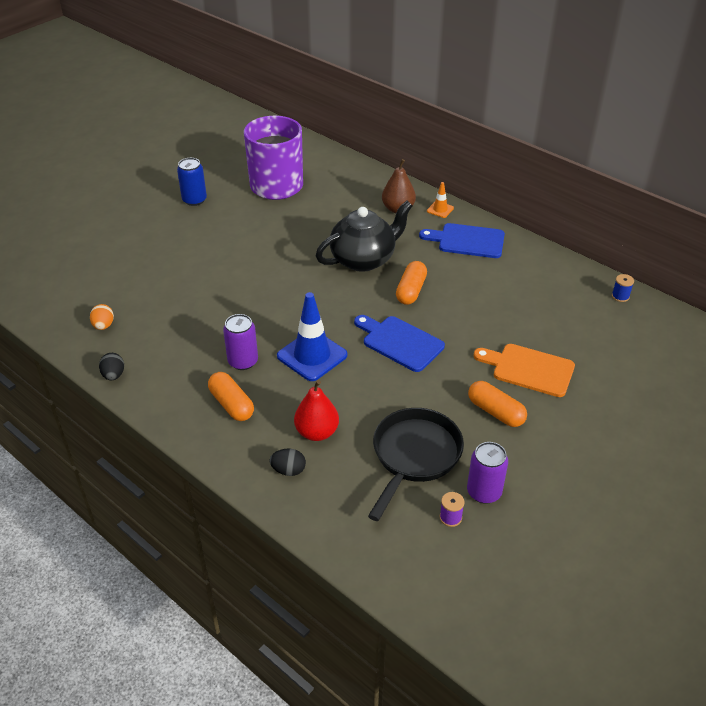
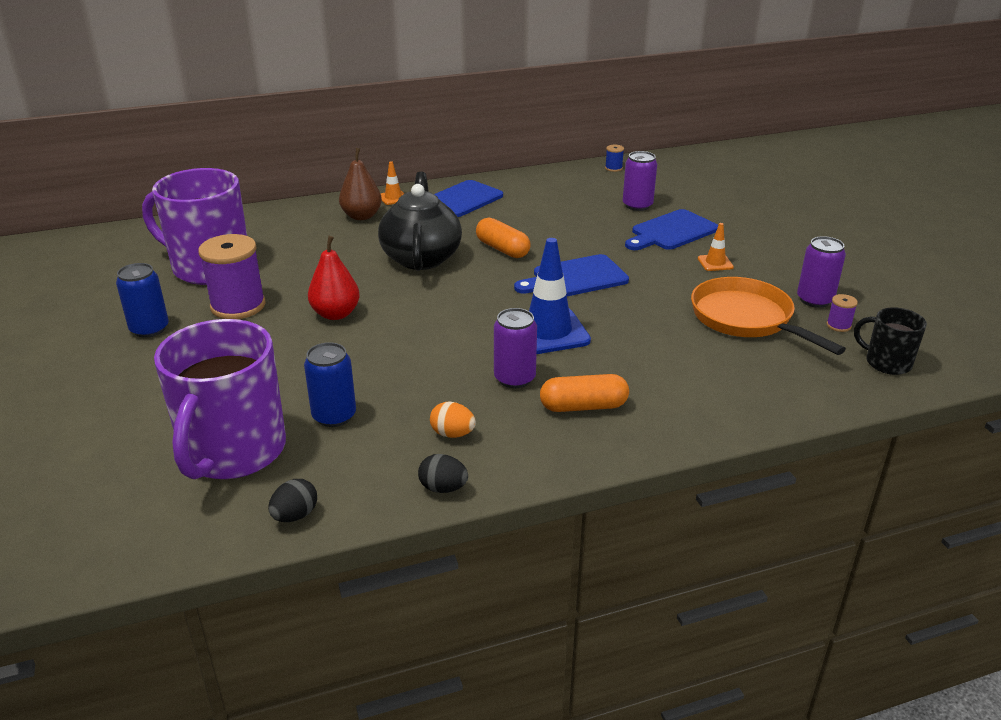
camera: 60 degrees left, 10 degrees down
orange egg [90,304,114,330] -> orange egg moved to [430,401,476,438]
black egg [270,448,306,476] -> black egg moved to [268,479,317,522]
red pear [294,380,339,441] -> red pear moved to [308,236,360,320]
black pan [368,408,464,521] -> orange pan [691,277,846,355]
orange capsule [468,381,527,427] -> orange traffic cone [698,223,734,271]
orange cutting board [474,344,575,397] -> blue cutting board [625,209,718,250]
none -> purple mug [154,319,286,479]
none -> purple spool [198,234,266,319]
none -> blue can [304,342,356,427]
none -> purple can [623,151,657,211]
none -> black mug [854,307,927,375]

